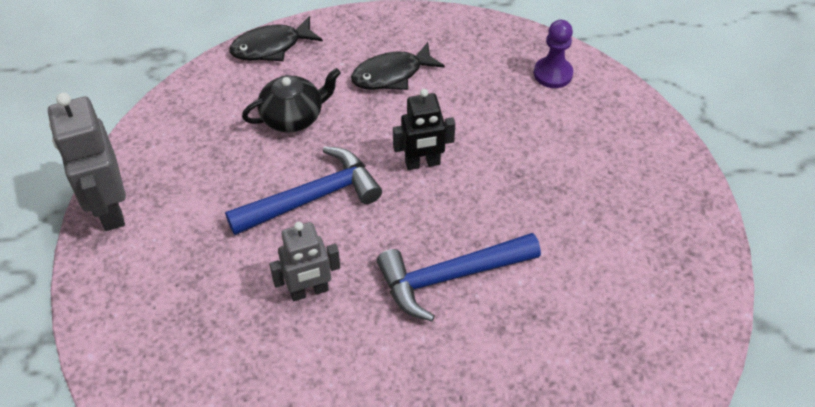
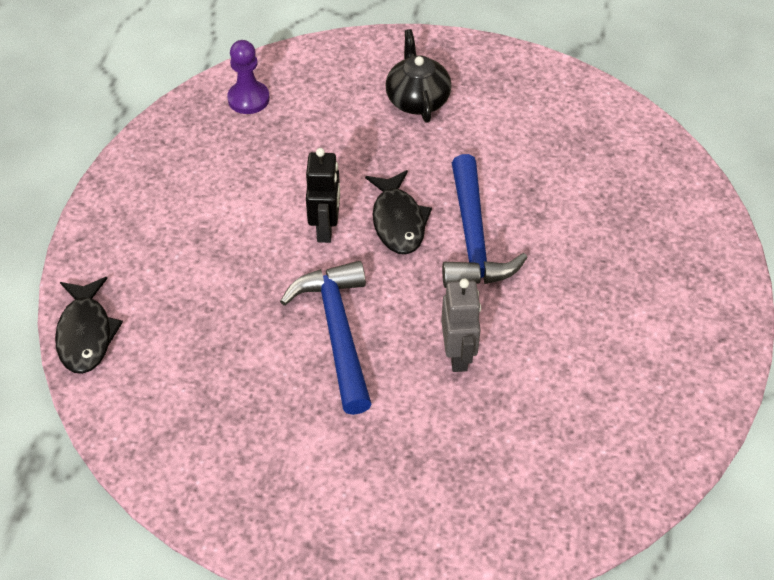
camera: 75 degrees left, 0 degrees up
grey robot [48,92,126,231] -> none
black teapot [242,68,341,133] -> black teapot moved to [386,29,452,123]
black fish [351,42,445,90] -> black fish moved to [365,170,432,254]

